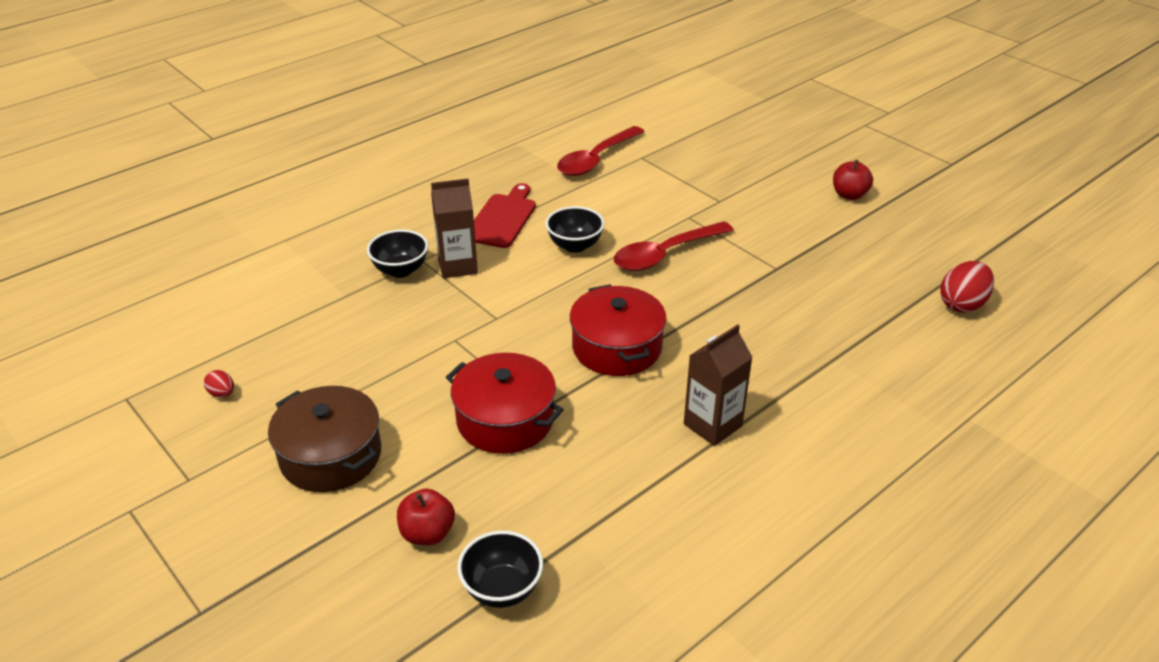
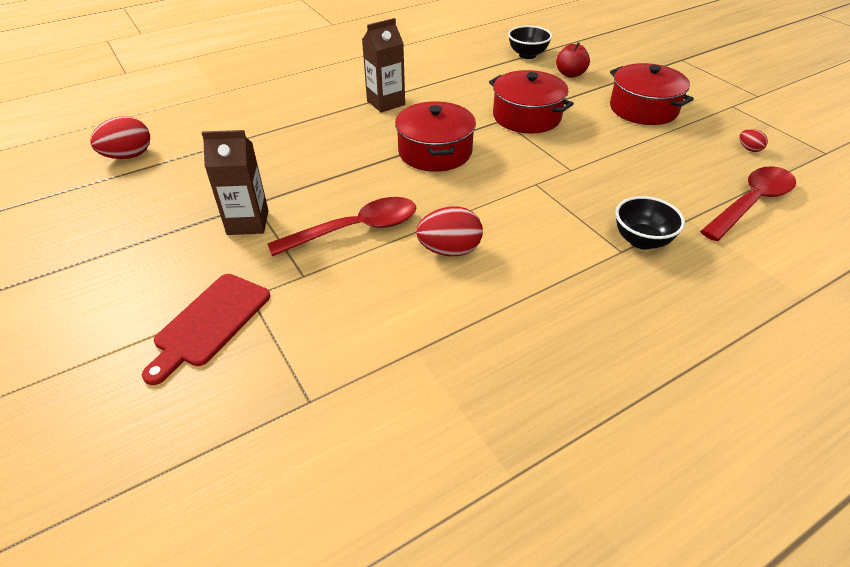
camera: 170 degrees left, 5 degrees up
brown pot [268,386,381,492] -> red pot [610,63,694,125]
brown carton [431,178,478,278] -> brown carton moved to [202,130,269,235]
red cutting board [474,183,536,248] -> red cutting board moved to [142,274,270,385]
black bowl [545,206,605,253] -> red egg [416,206,483,256]
red spoon [557,126,645,176] -> red spoon moved to [700,166,796,241]
red apple [833,160,873,200] -> none

